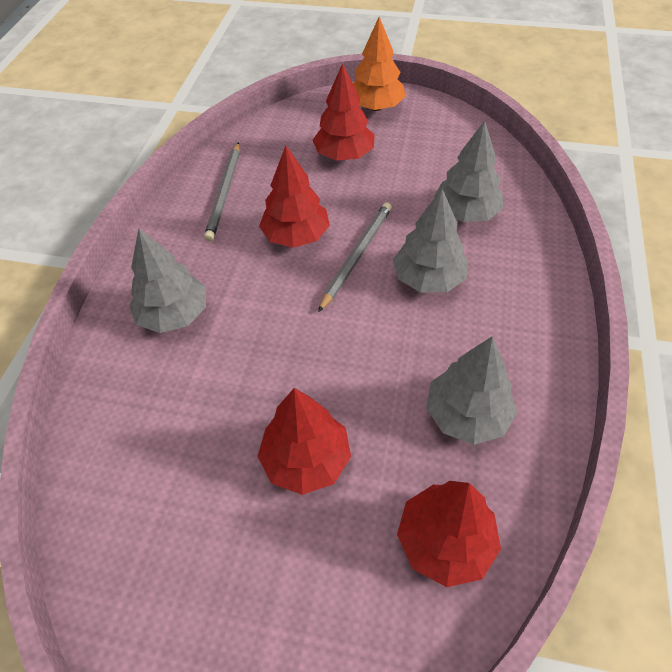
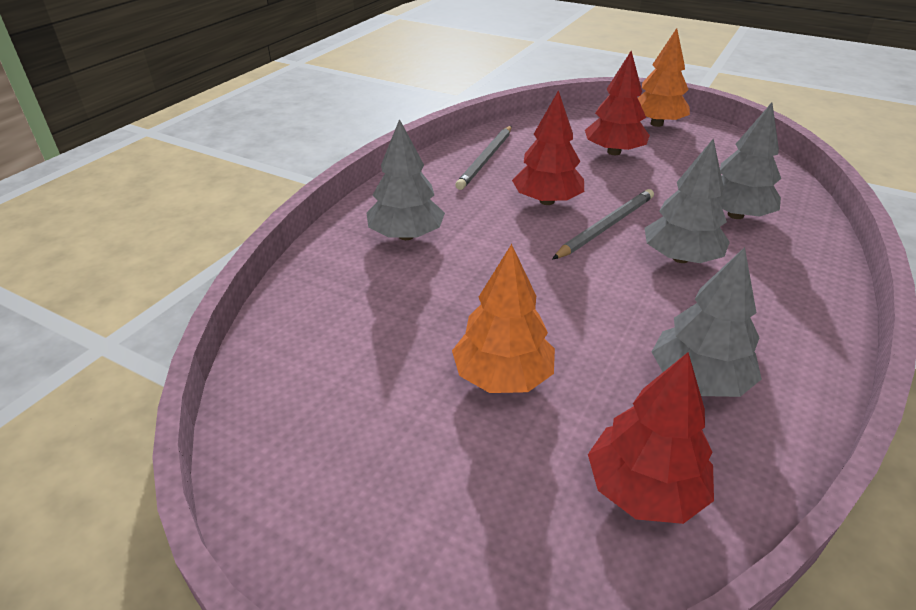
camera: 15 degrees right, 15 degrees down
red tree [257,388,351,495] -> orange tree [452,244,555,393]

